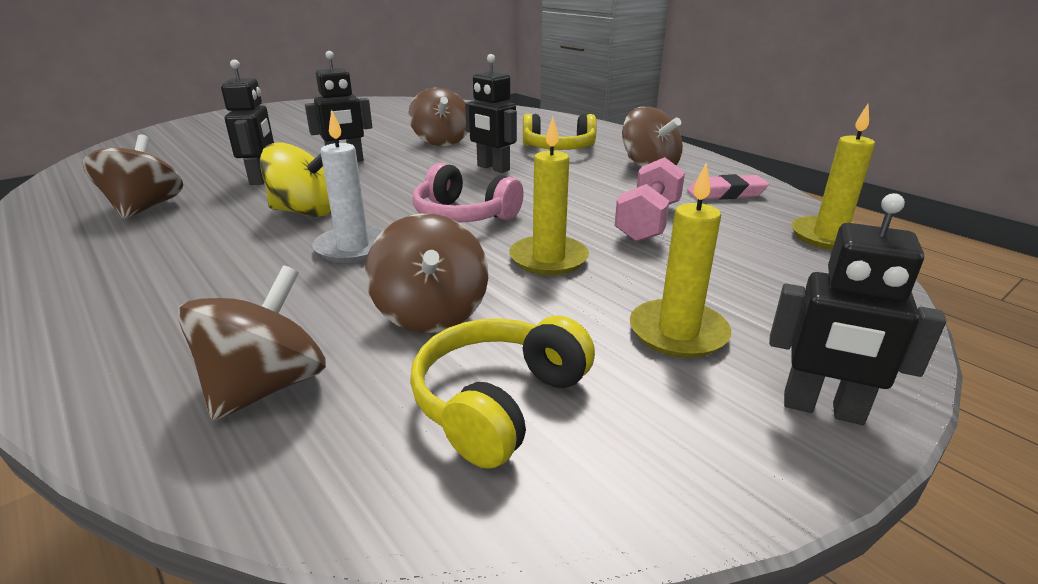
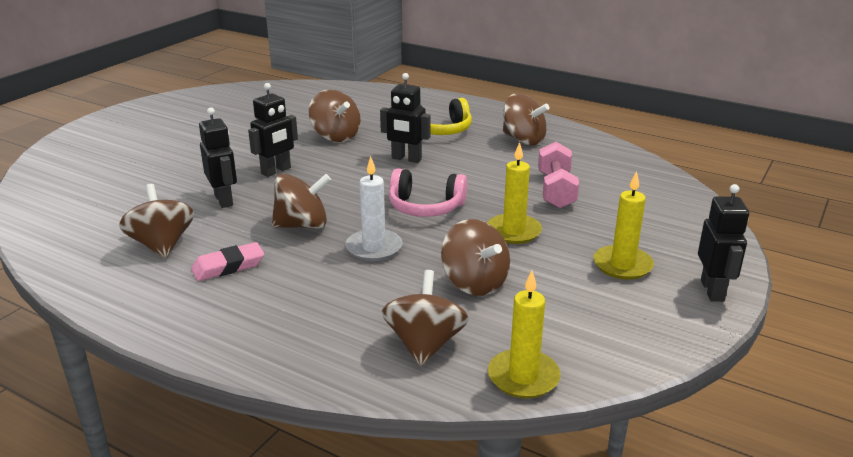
camera: 20 degrees left, 0 degrees up
yellow spinning top [260,143,331,217] -> brown spinning top [272,174,331,229]
yellow headphones [410,316,595,469] -> none
pink eraser [687,174,769,200] -> pink eraser moved to [191,242,264,281]
black robot [769,193,947,425] -> black robot turned 90 degrees counterclockwise [698,184,749,302]
yellow candle [791,104,875,250] -> yellow candle moved to [488,271,561,399]

